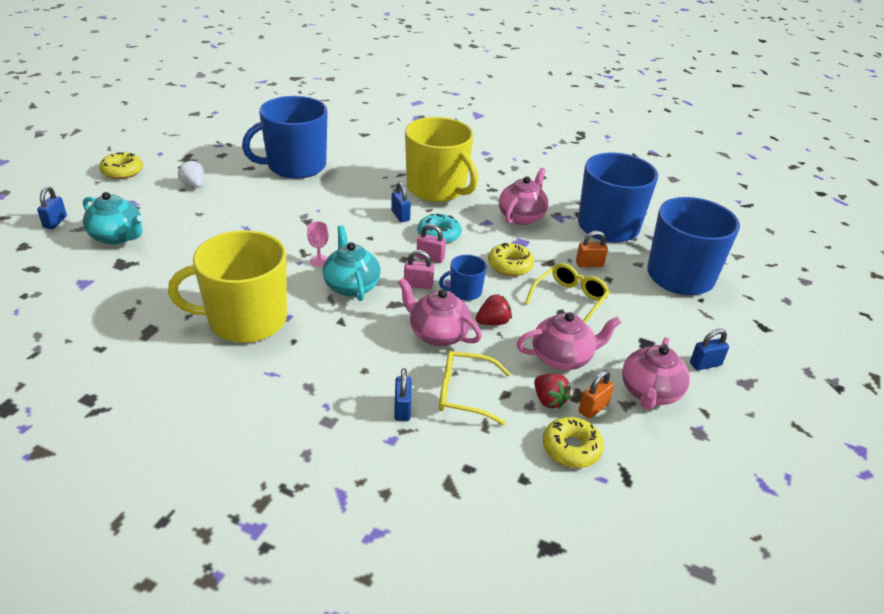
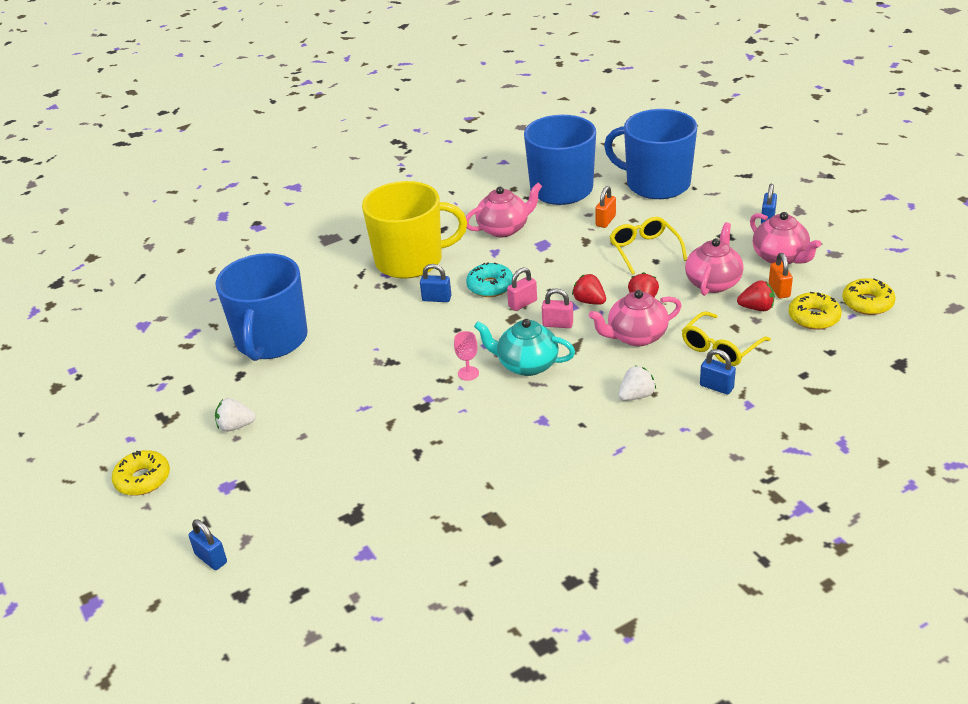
camera: 50 degrees left, 0 degrees up
turquoise teapot [83,192,143,245] -> none
yellow mug [168,230,287,343] -> none
pink padlock [404,250,434,289] -> pink padlock turned 60 degrees clockwise [542,288,573,328]
blue mug [439,255,487,301] -> red strawberry [572,274,606,305]
yellow donut [488,243,534,276] -> yellow donut moved to [842,278,896,315]
pink teapot [499,168,548,225] -> pink teapot turned 90 degrees clockwise [466,183,542,237]
none -> white strawberry [618,366,656,401]

